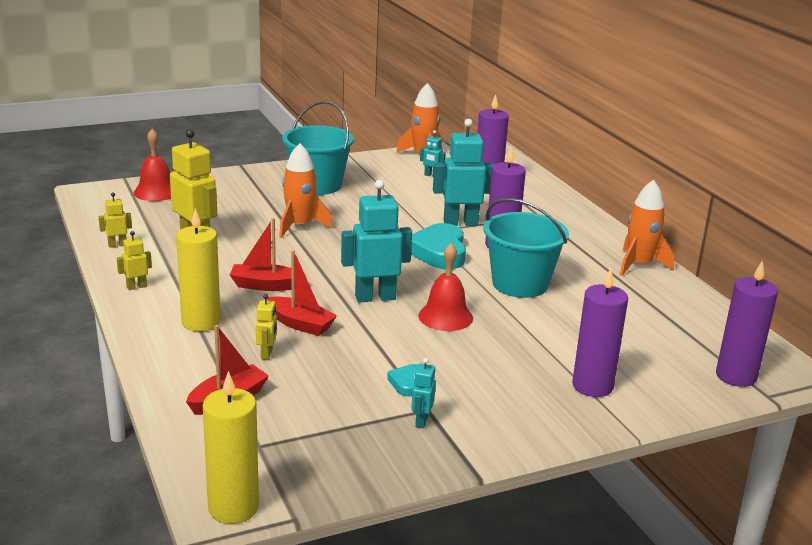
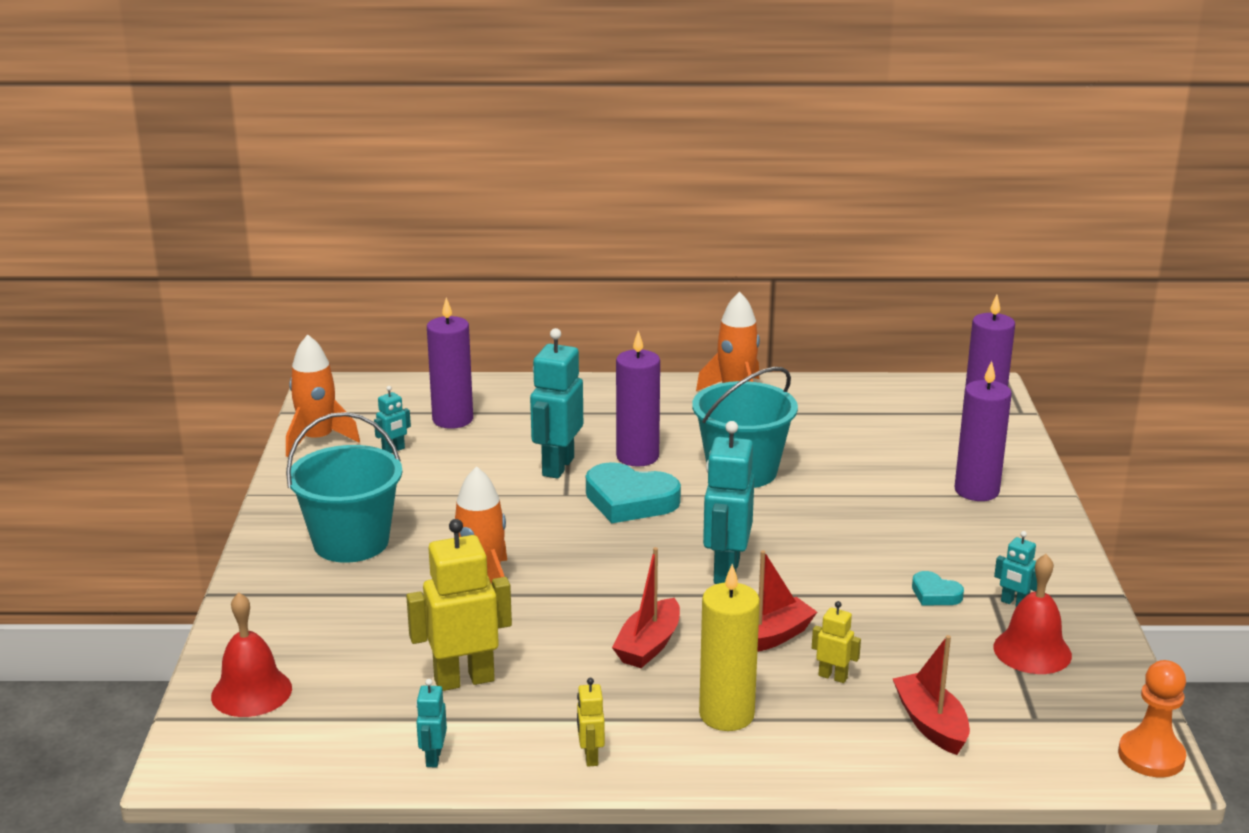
camera: 65 degrees left, 0 degrees up
yellow robot [99,192,132,248] -> turquoise robot [416,679,447,768]
yellow candle [203,371,259,524] -> orange pawn [1118,660,1186,777]
red bell [418,243,473,331] -> red bell moved to [993,554,1072,674]

